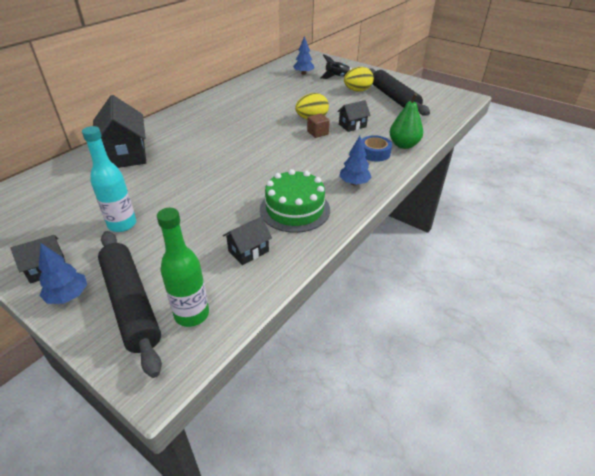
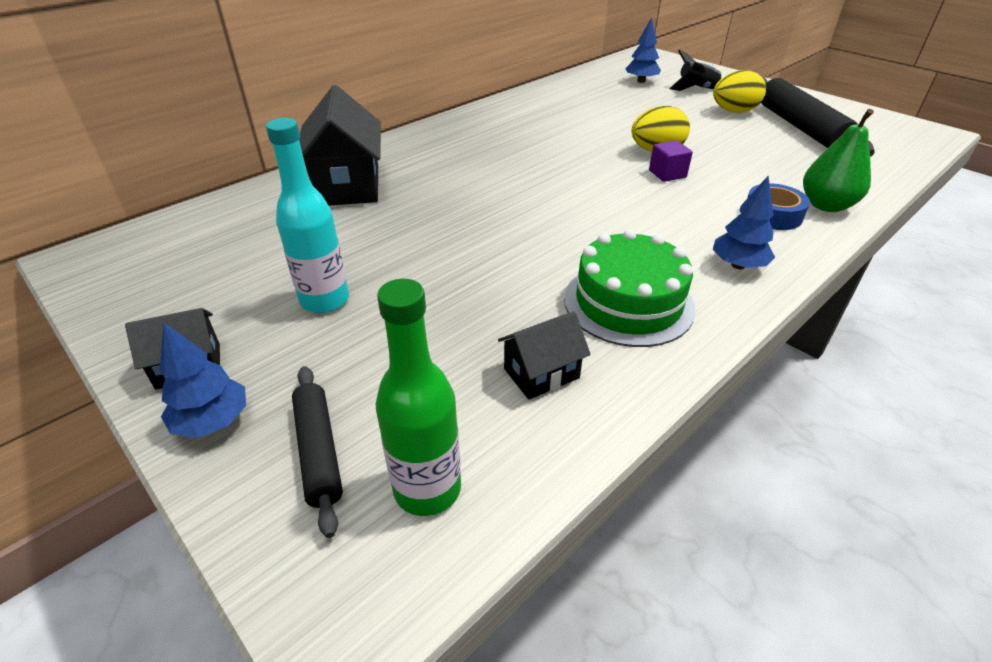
camera: 10 degrees right, 0 degrees up
black rolling pin [98,231,162,378] -> black rolling pin [292,366,343,538], size x0.56
brown cube [307,113,330,138] -> purple cube [649,140,693,182]
black house [337,100,371,132] -> none

